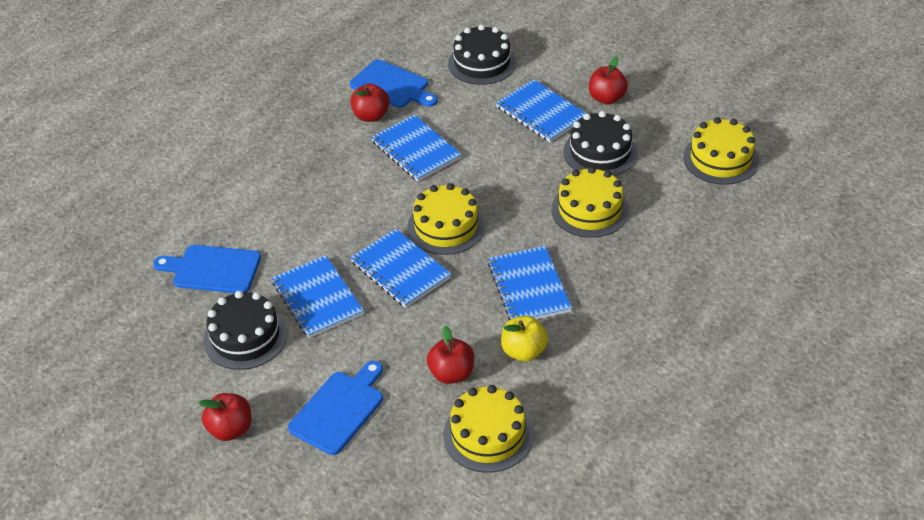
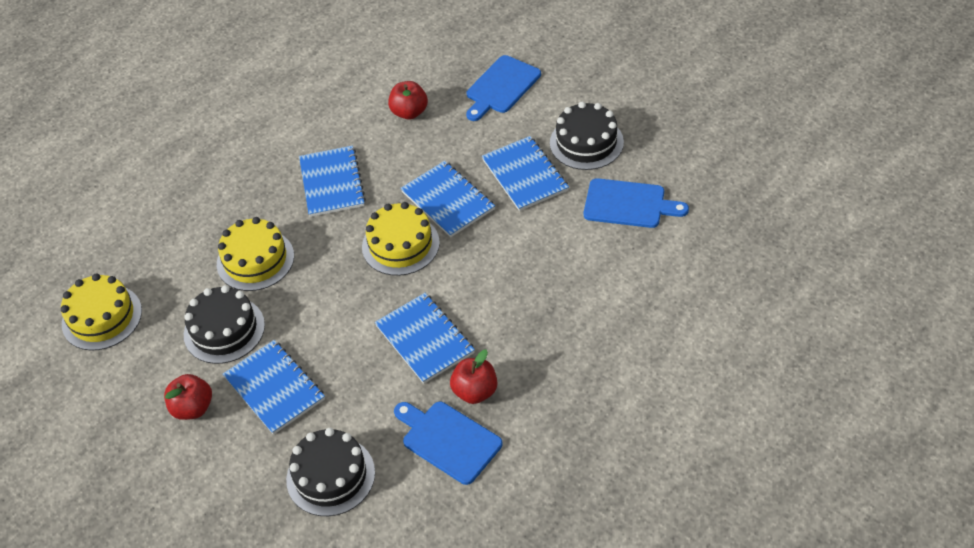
camera: 175 degrees left, 5 degrees up
red apple [199,393,251,441] -> none
yellow cake [443,385,533,473] -> none
yellow apple [501,316,548,361] -> none

